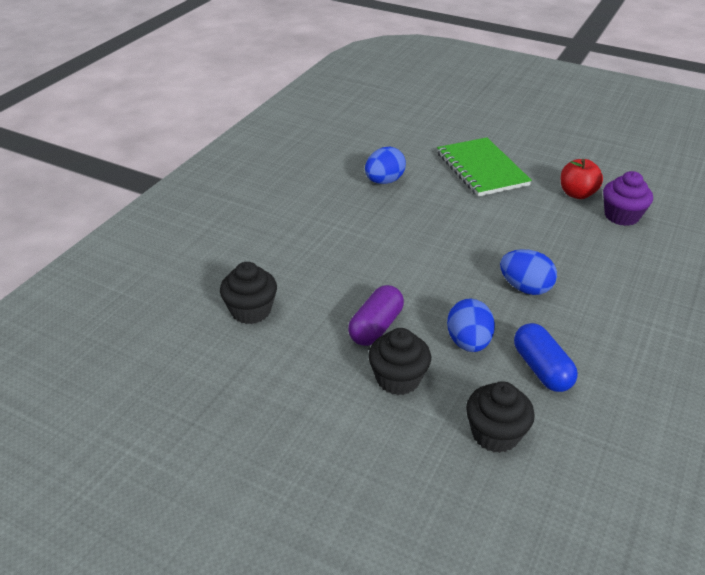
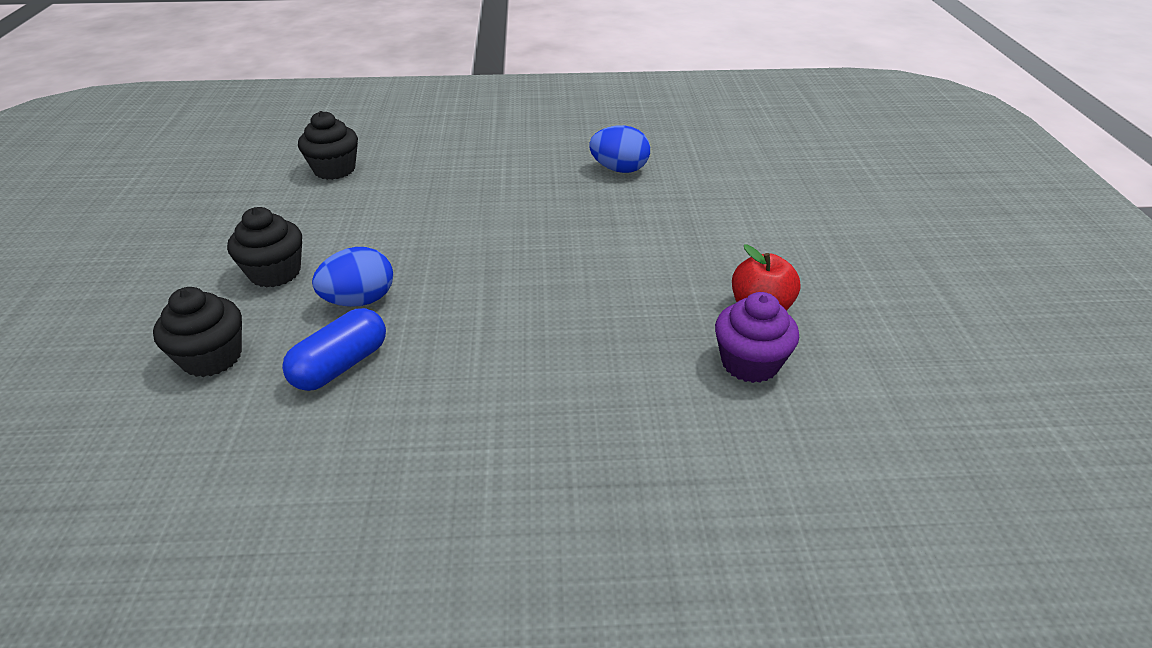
camera: 60 degrees right, 0 degrees up
purple capsule [348,285,404,346] -> none
green notebook [437,137,532,197] -> none
blue egg [500,249,557,295] -> none

